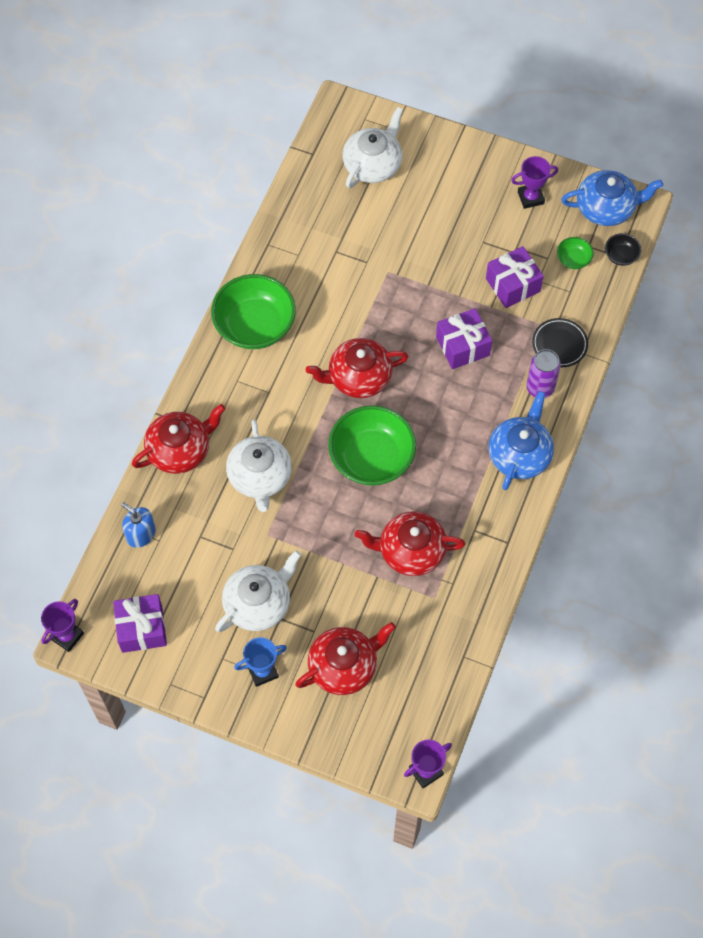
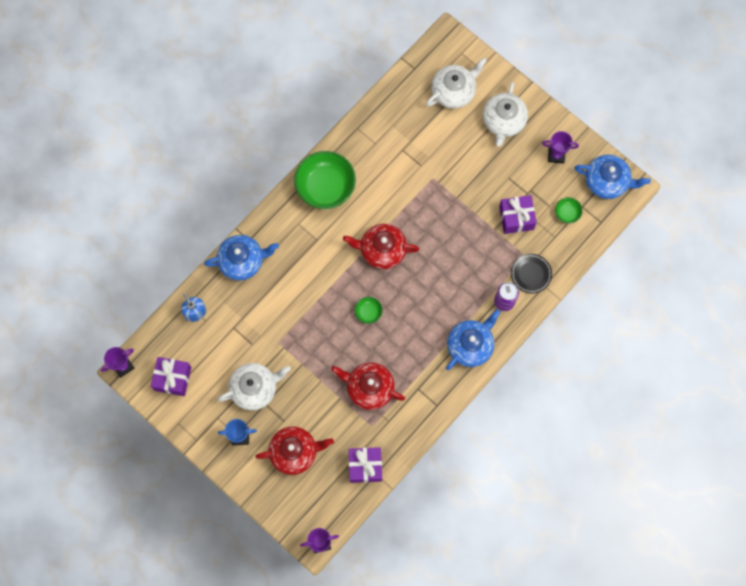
camera: 20 degrees right, 10 degrees up
red teapot [132,404,226,474] -> blue teapot [204,235,279,280]
white teapot [226,419,292,512] -> white teapot moved to [483,82,528,146]
green bowl [328,405,416,486] -> green bowl [355,297,383,324], size x0.45
purple gift [436,308,492,369] -> purple gift moved to [349,447,382,483]
black bowl [605,233,642,266] -> none

